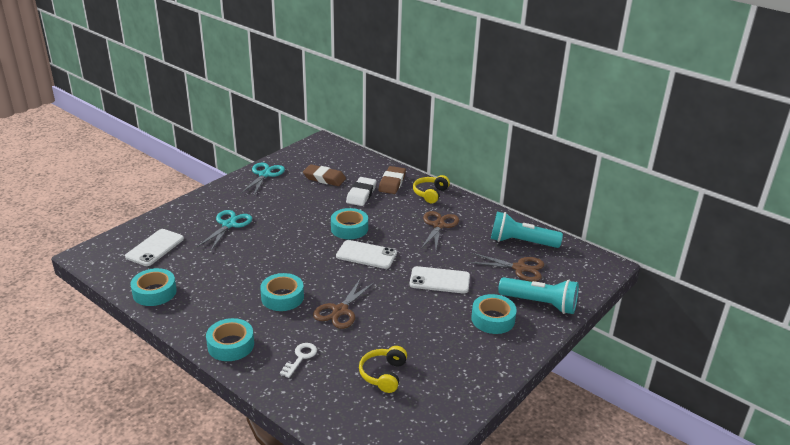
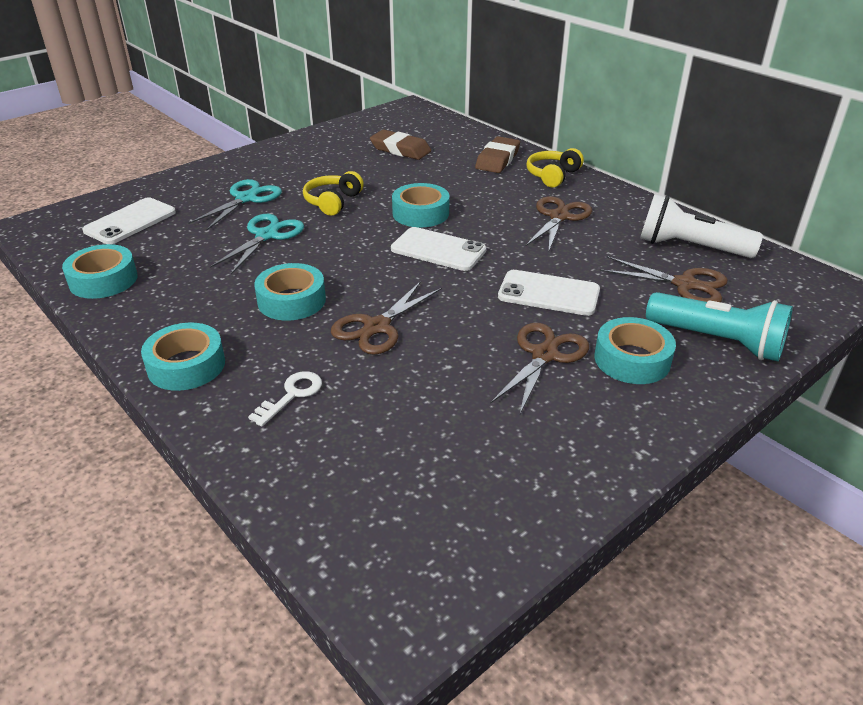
camera: 10 degrees right, 5 degrees up
turquoise scissors [241,163,285,195] -> turquoise scissors moved to [210,214,304,274]
white eraser [346,177,376,206] -> none
yellow headphones [359,346,407,393] -> yellow headphones moved to [303,171,364,216]
turquoise flashlight [491,212,563,248] -> white flashlight [640,194,763,258]
none -> brown scissors [490,323,589,414]

